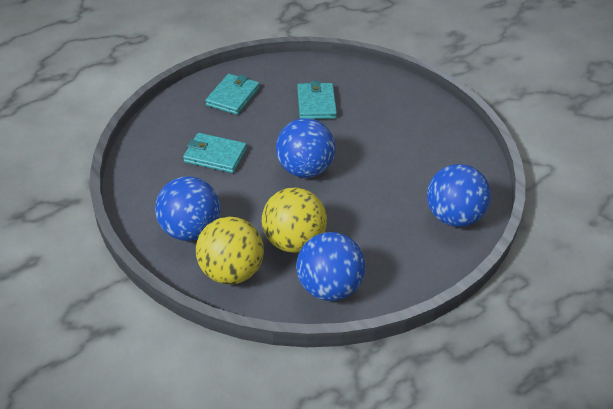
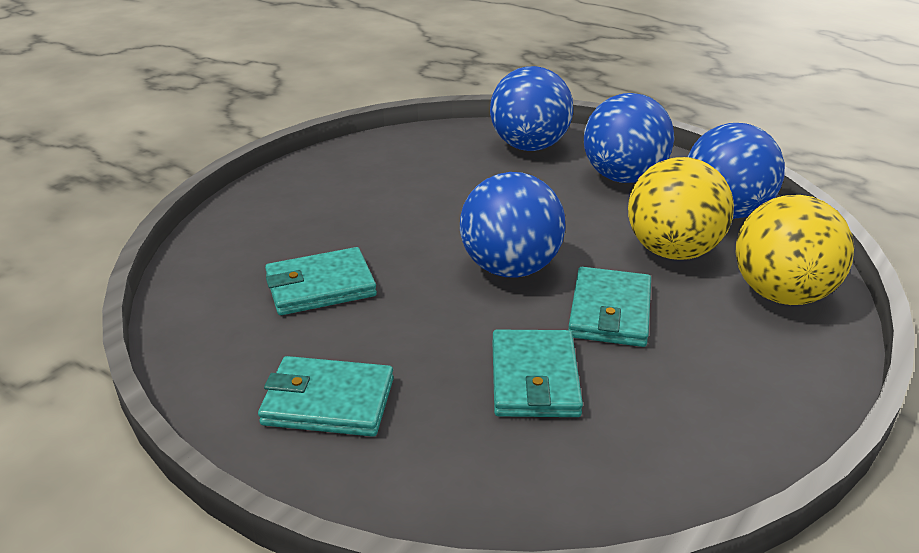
camera: 105 degrees left, 10 degrees down
blue ball [155,176,220,241] -> blue ball moved to [584,93,674,183]
none -> turquoise wallet [568,267,651,347]

